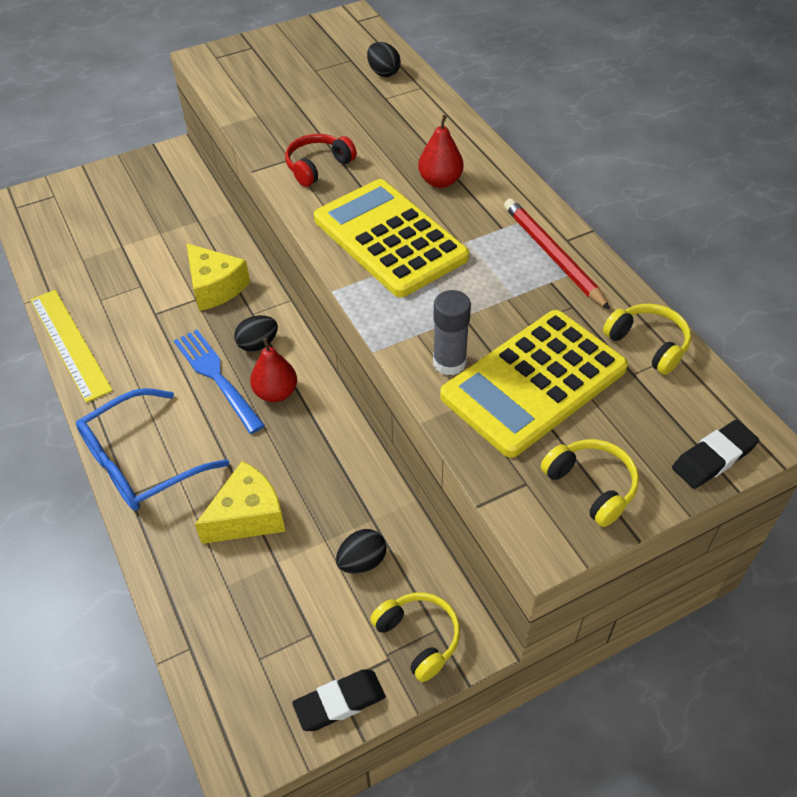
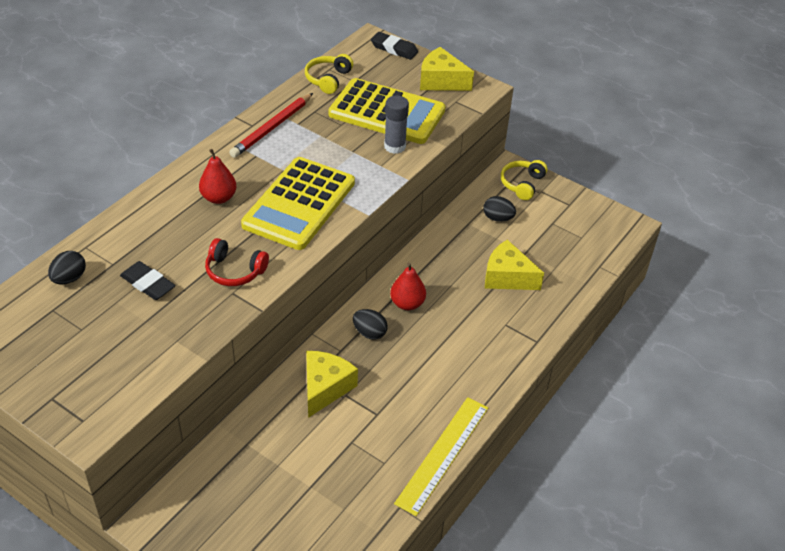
camera: 120 degrees left, 5 degrees down
blue glasses [76,388,229,511] -> none
blue fork [174,329,265,434] -> none
black eraser [292,669,386,731] -> black eraser moved to [120,261,176,300]
yellow headphones [541,439,639,527] -> yellow cheese [420,47,474,91]

